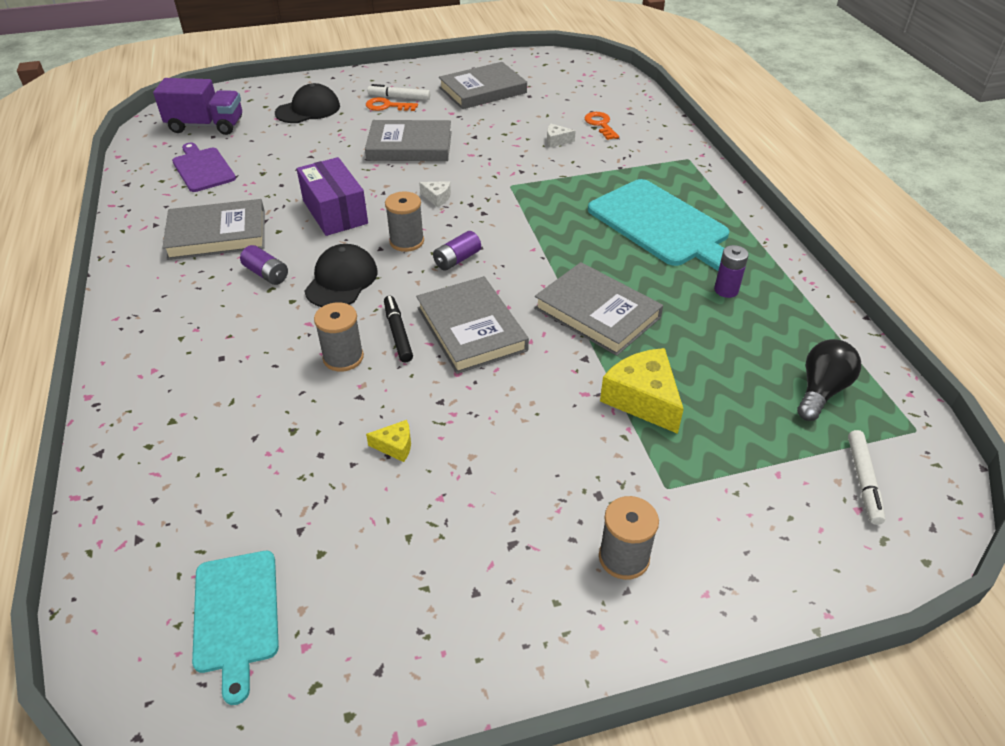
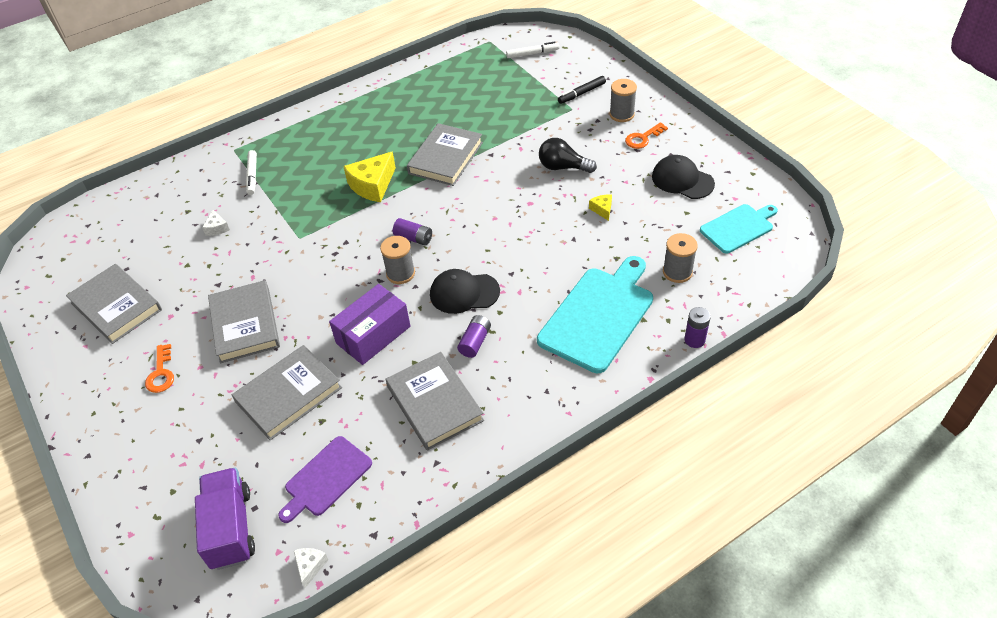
camera: 105 degrees left, 5 degrees up
black cap [275,83,340,123] -> black cap moved to [652,155,715,199]
grey spool [314,302,364,372] -> grey spool moved to [663,233,698,283]
white marker [367,84,430,100] -> white marker moved to [246,150,257,195]
black marker [384,296,413,362] -> black marker moved to [558,76,606,104]
grey book [416,276,529,374] -> grey book moved to [232,345,342,440]
white cheese [419,181,451,207] -> white cheese moved to [294,548,328,588]
orange key [585,112,619,140] -> orange key moved to [625,122,668,149]
turquoise cutting board [588,179,729,271] -> turquoise cutting board moved to [537,256,653,373]
yellow cheese [600,348,684,434] -> yellow cheese moved to [343,151,396,202]
purple battery [714,245,749,298] -> purple battery moved to [685,307,711,348]
black light bulb [797,339,861,421] -> black light bulb moved to [539,138,597,173]

